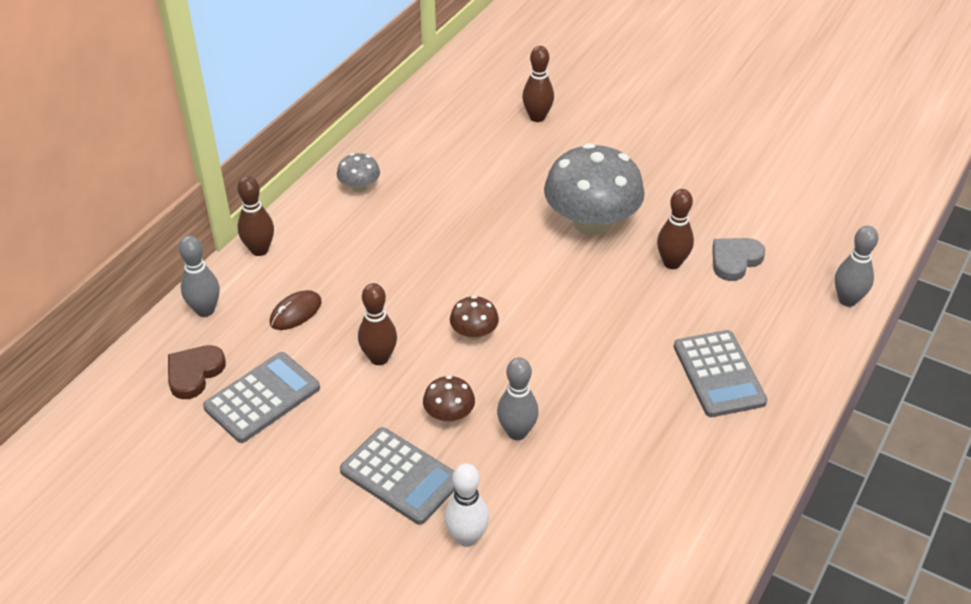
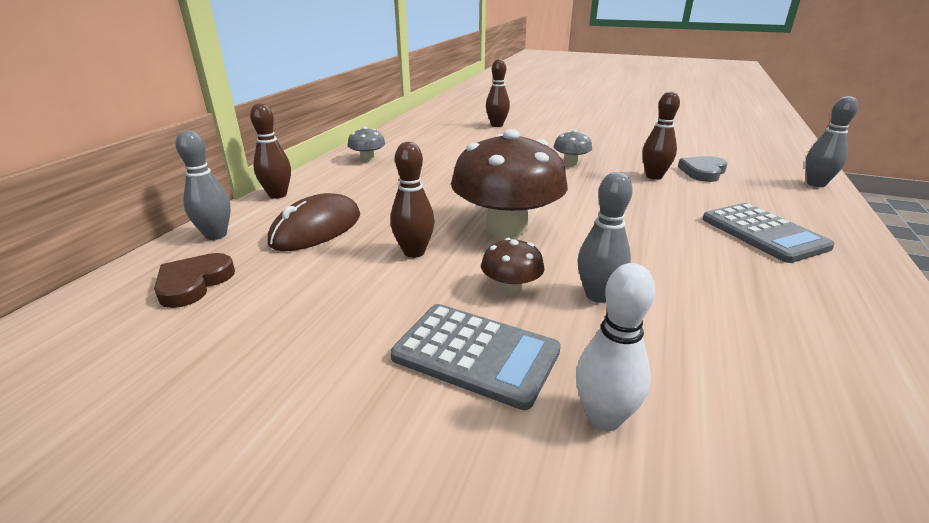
camera: 10 degrees left, 15 degrees down
grey calculator [203,352,320,443] -> none
brown mouse [270,290,322,330] -> brown mouse [268,193,360,251], size x1.66
brown mushroom [450,296,499,340] -> brown mushroom [451,129,568,237], size x2.21
grey mushroom [544,143,645,235] -> grey mushroom [554,130,592,166], size x0.45

